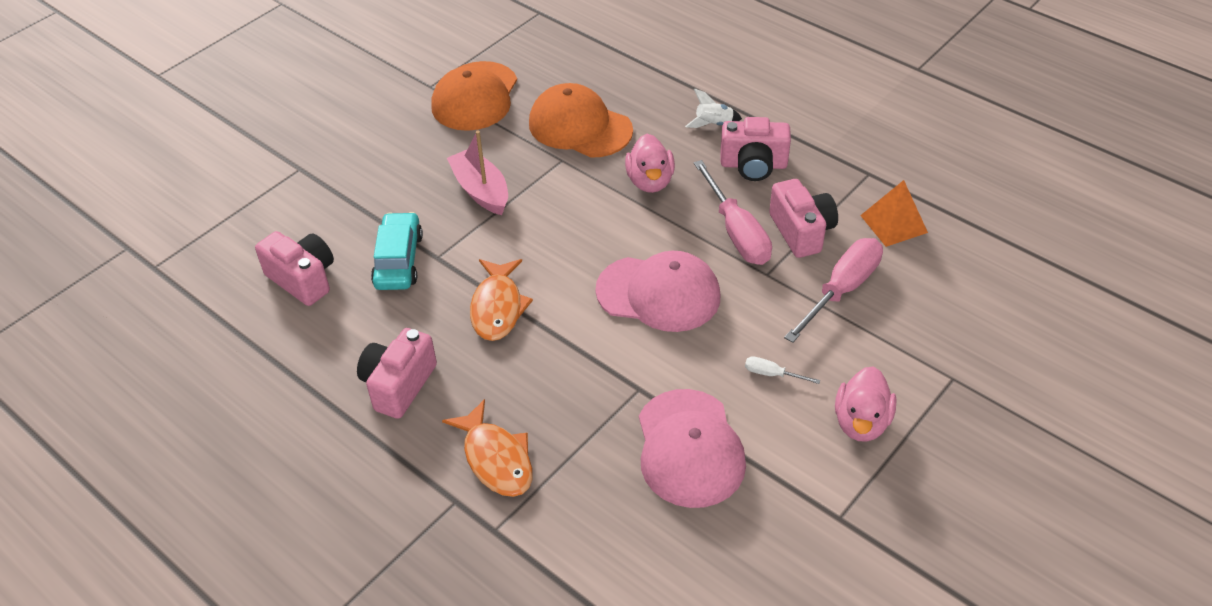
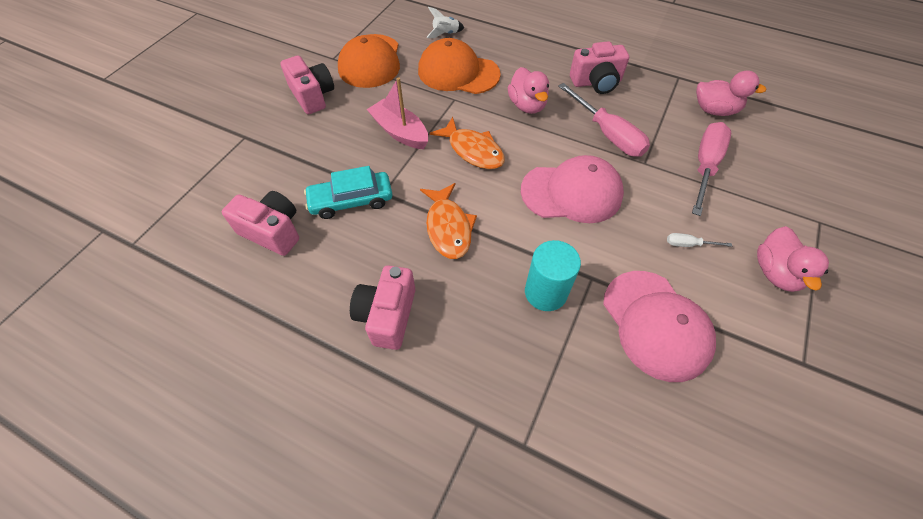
camera: 15 degrees left, 10 degrees up
turquoise car [371,212,423,290] -> turquoise car turned 90 degrees counterclockwise [304,166,392,219]
orange fish [442,399,533,497] -> orange fish moved to [429,117,505,169]
white rocket [685,89,742,128] -> white rocket moved to [426,7,464,38]
pink camera [769,179,838,258] -> pink camera moved to [280,55,334,114]
orange pyramid [860,180,928,247] -> pink duck [696,70,767,116]
none -> turquoise cylinder [525,240,581,311]

